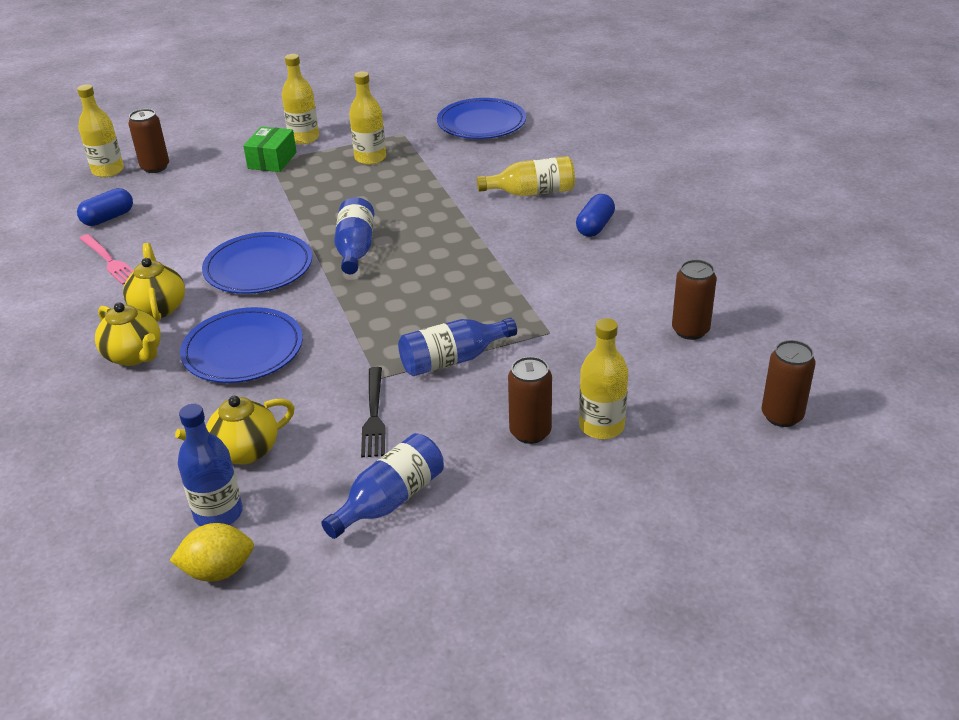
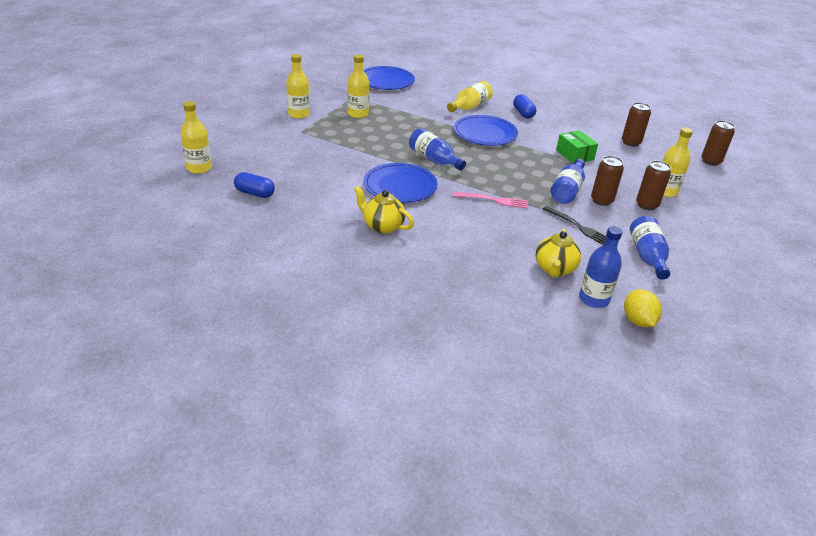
camera: 45 degrees left, 0 degrees up
blue capsule [77,188,133,226] -> blue capsule turned 75 degrees counterclockwise [234,172,275,198]
pink fork [79,234,133,285] -> pink fork moved to [453,192,528,209]
yellow teapot [95,302,161,366] -> none
brown can [128,109,169,173] -> brown can moved to [591,156,624,206]
yellow lemon [169,523,254,582] -> yellow lemon turned 45 degrees counterclockwise [624,289,662,327]
blue plate [180,307,303,383] -> blue plate moved to [454,115,518,146]
green box [243,126,297,172] -> green box moved to [556,130,598,164]

